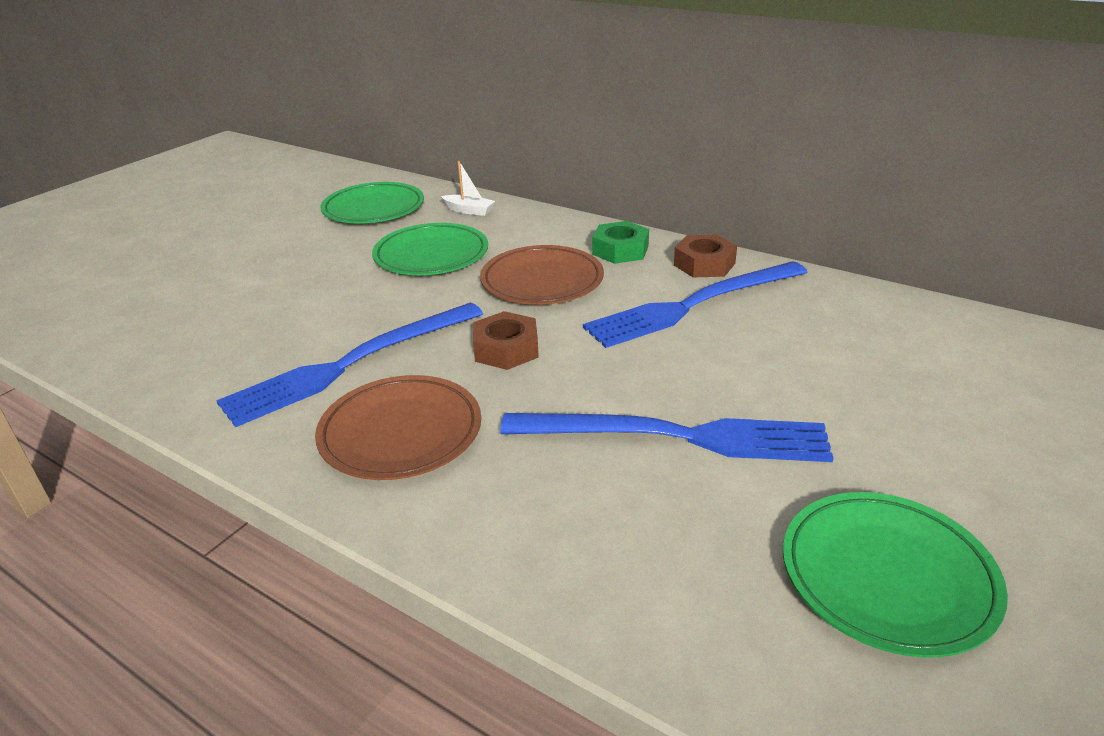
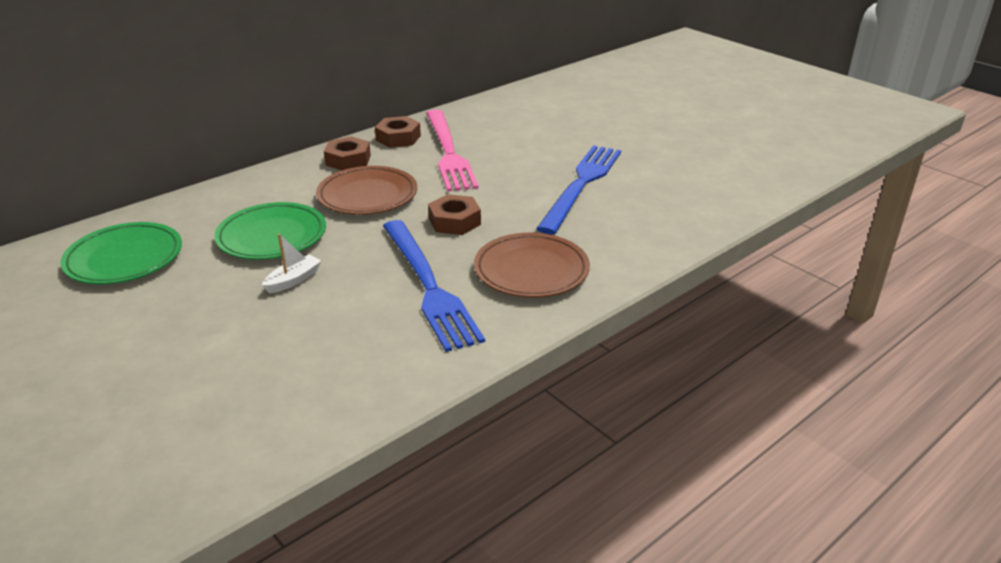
camera: 75 degrees left, 0 degrees up
white boat [441,161,495,216] -> white boat moved to [262,234,321,293]
blue fork [583,261,807,348] -> pink fork [426,109,478,192]
green nut [592,221,649,264] -> brown nut [324,136,371,171]
green plate [783,492,1008,657] -> none

